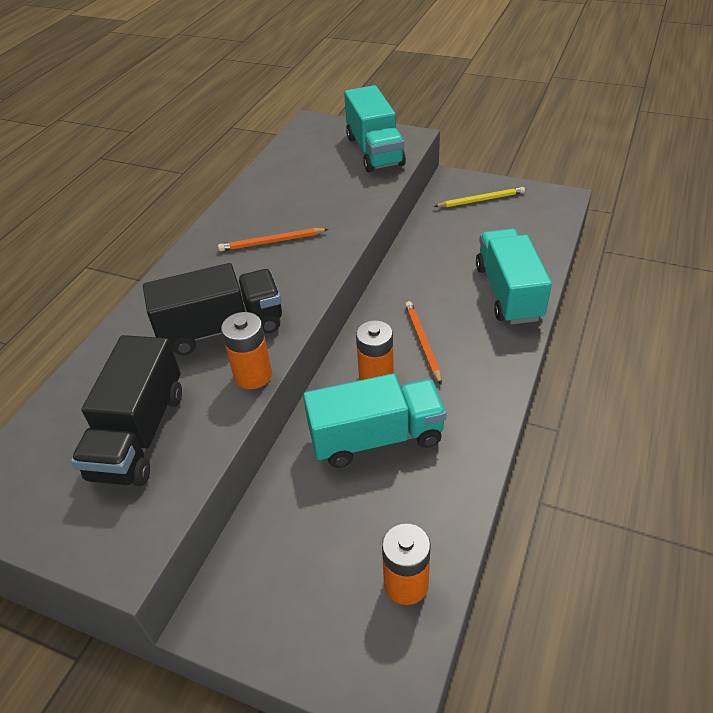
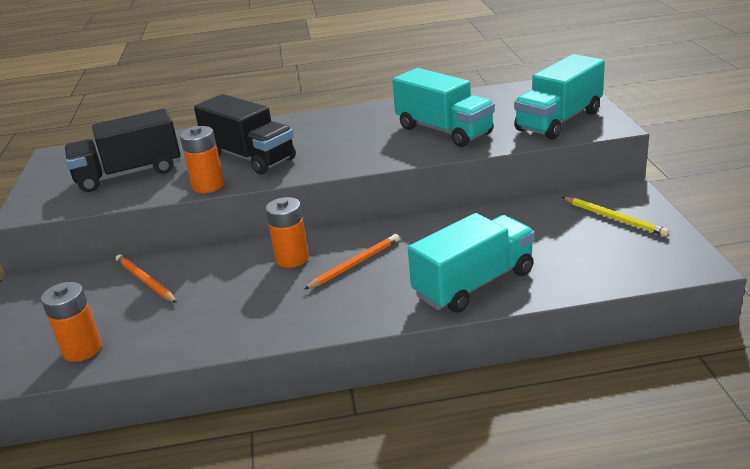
camera: 60 degrees right, 15 degrees down
orange pencil [218,228,328,251] -> orange pencil moved to [116,254,177,303]
turquoise truck [303,373,447,468] -> turquoise truck moved to [392,68,495,147]

